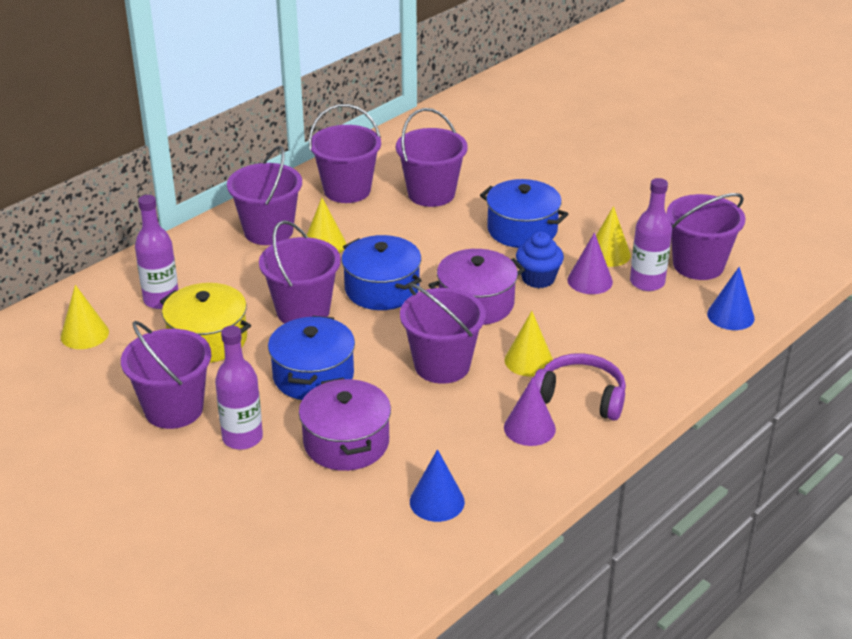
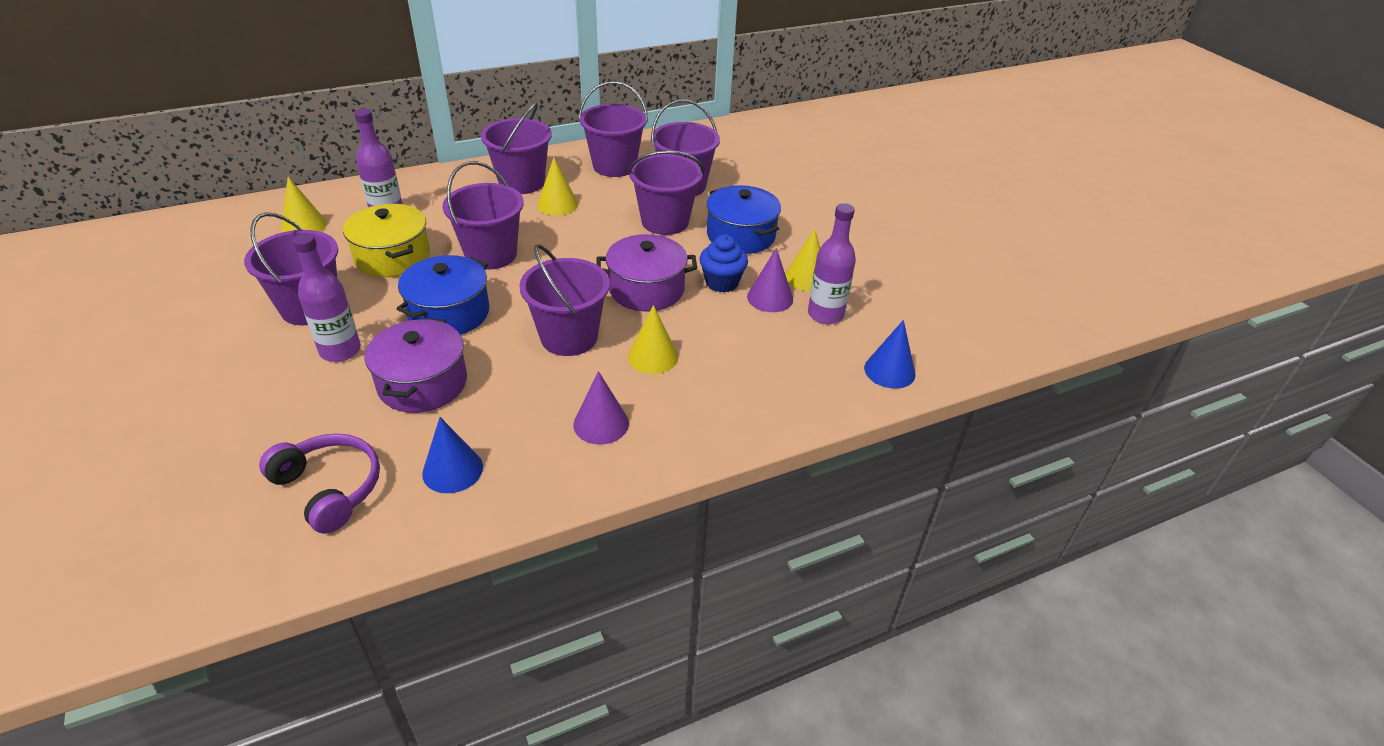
camera: 20 degrees right, 5 degrees up
blue pot [342,235,422,310] -> none
purple headphones [534,353,626,421] -> purple headphones moved to [259,433,380,534]
purple bucket [667,193,745,280] -> purple bucket moved to [628,151,704,235]

